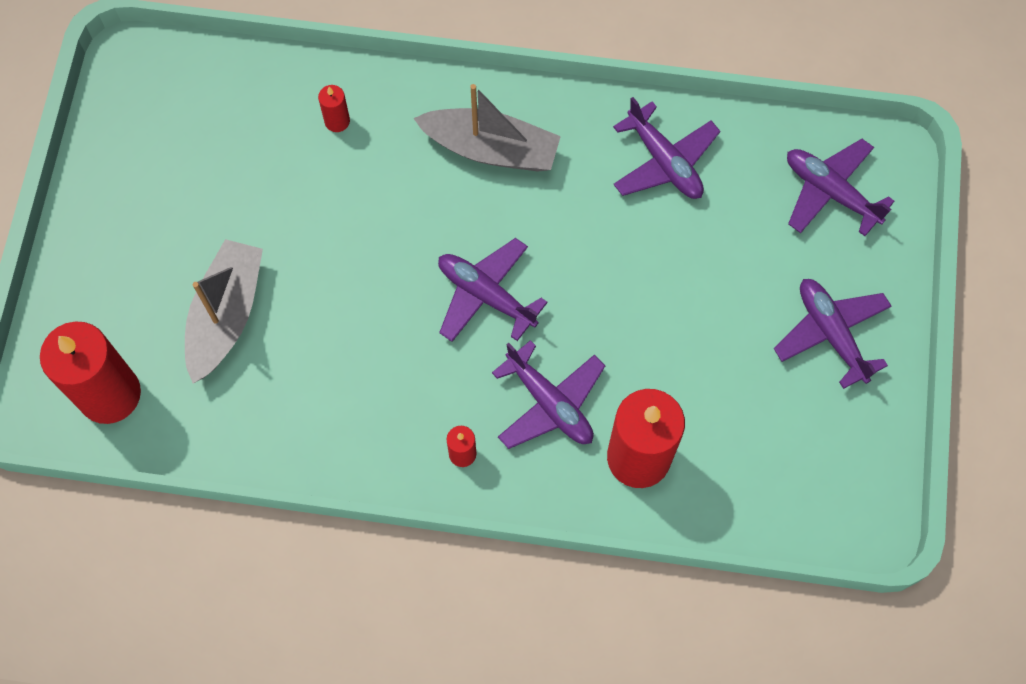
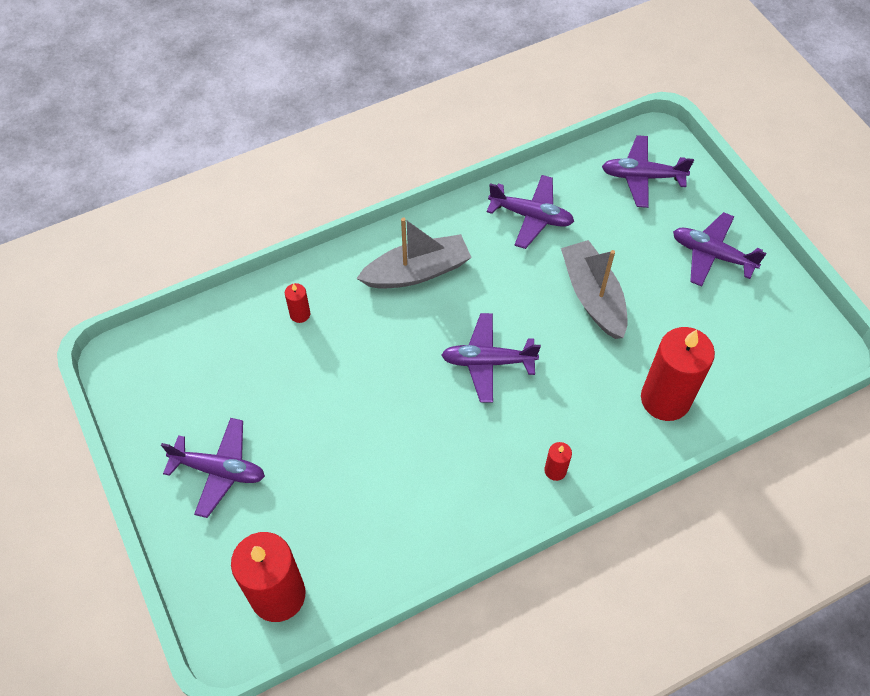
camera: 35 degrees left, 10 degrees down
grey boat [185,239,263,384] -> grey boat moved to [561,240,628,339]
purple plane [492,340,605,449] -> purple plane moved to [161,418,265,518]

